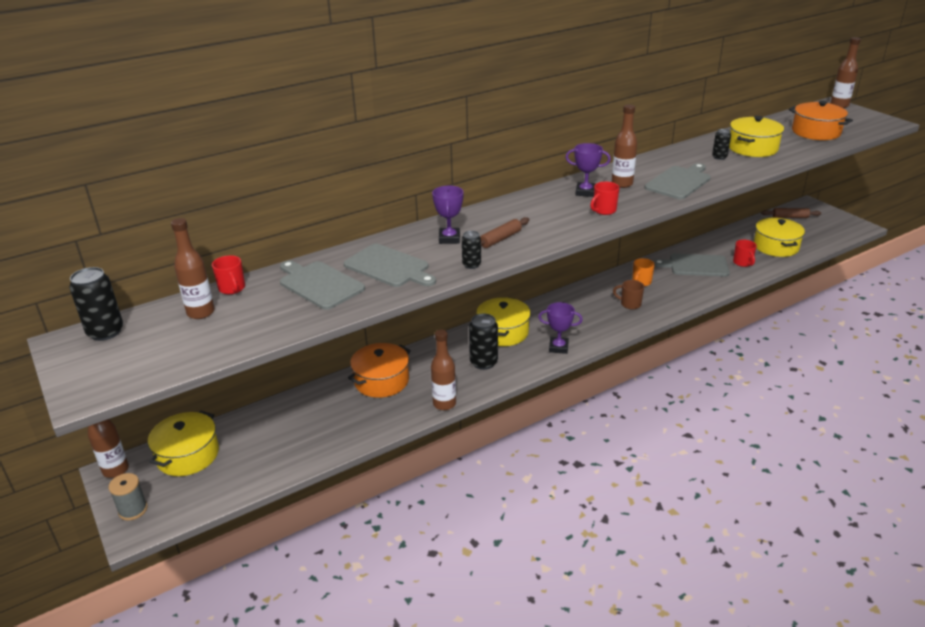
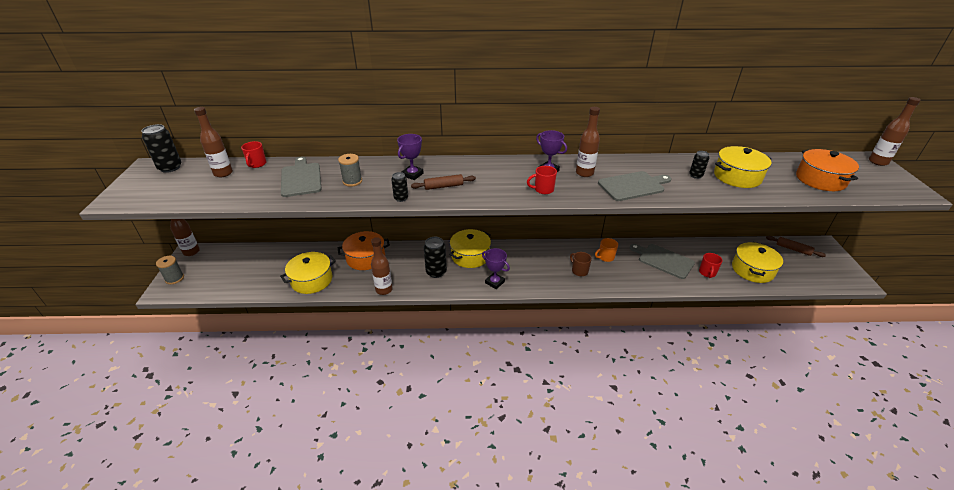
camera: 30 degrees right, 5 degrees up
yellow pot [148,411,219,476] -> yellow pot moved to [280,252,336,294]
grey cutting board [344,244,436,287] -> grey spool [338,154,362,187]

